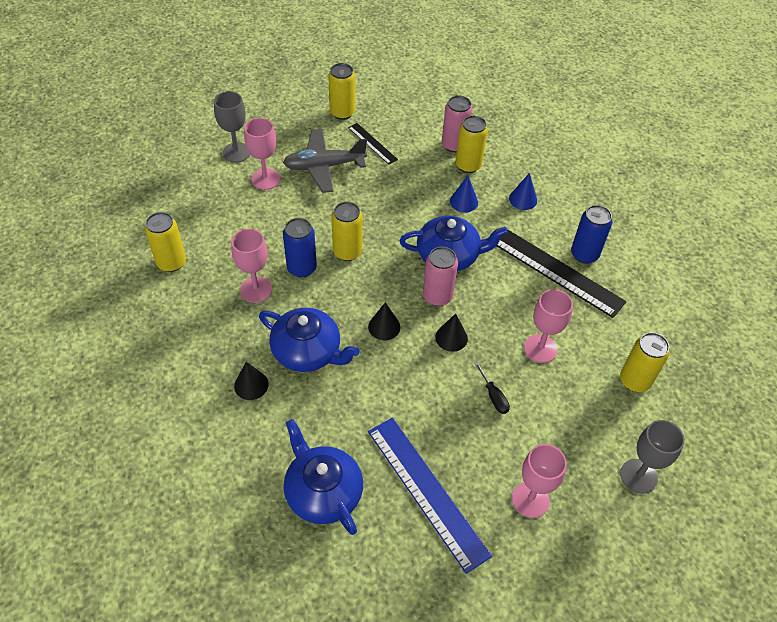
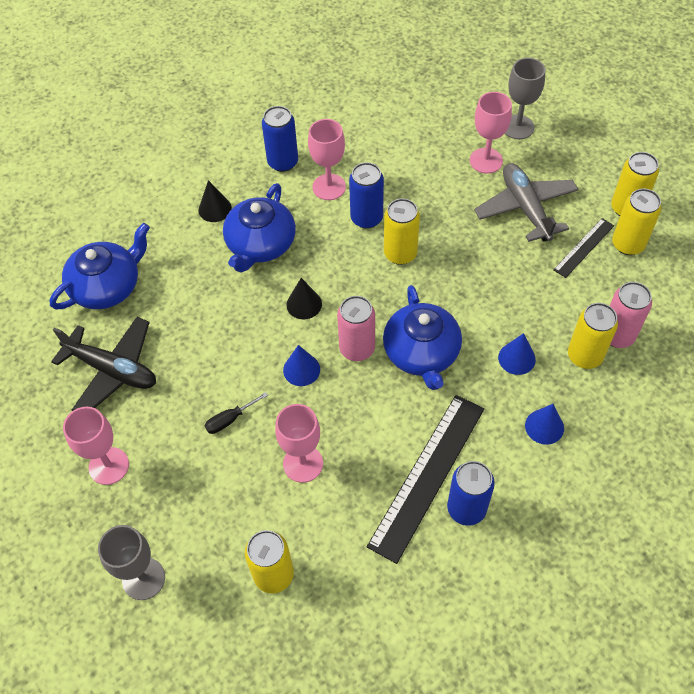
camera: 85 degrees right, 5 degrees up
yellow can [145,212,186,272] -> yellow can moved to [612,189,661,255]
blue ruler [368,418,492,574] -> black plane [51,317,156,411]
black cone [435,313,468,352] -> blue cone [283,345,320,386]
none -> blue can [262,106,298,172]

